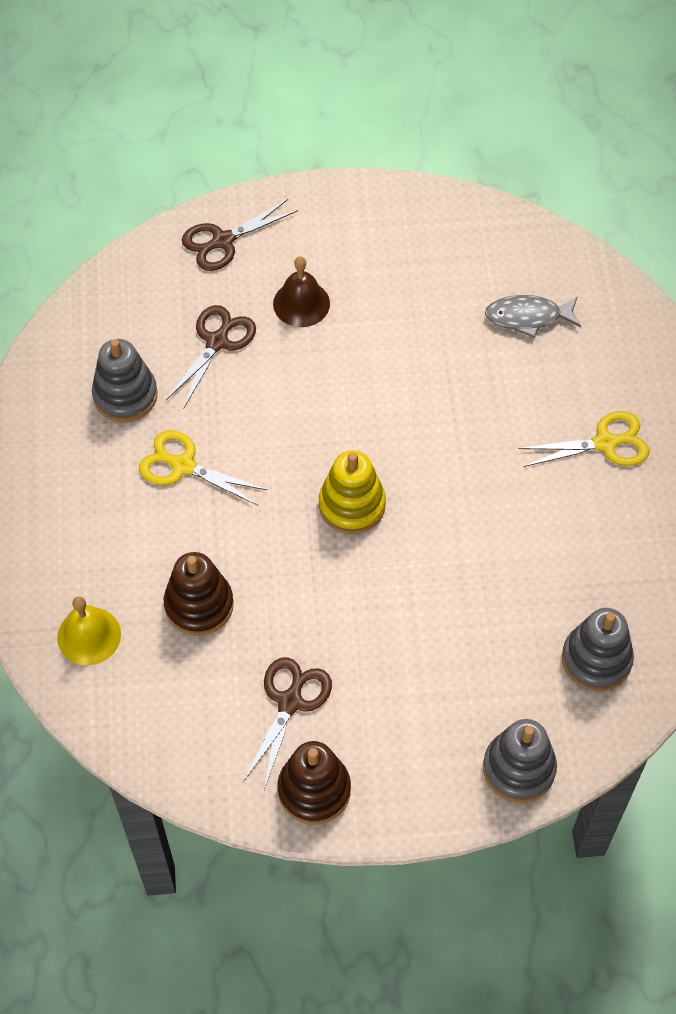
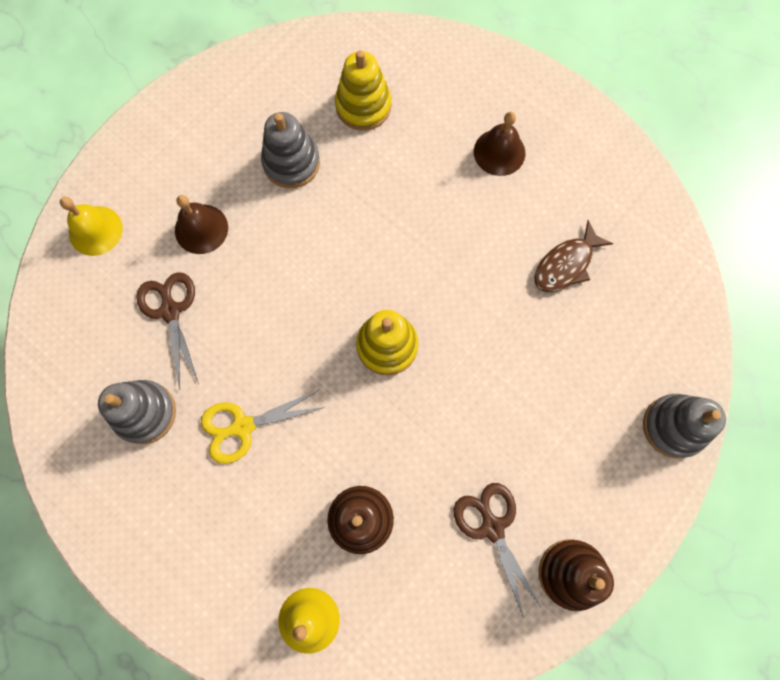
camera: 45 degrees left, 15 degrees up
brown scissors [182,199,298,271] -> yellow bell [60,197,123,256]
grey fish [485,295,581,338] -> yellow stacking toy [335,50,392,131]
yellow scissors [518,411,649,467] -> brown bell [474,112,525,176]
grey stacking toy [562,608,634,692] -> grey stacking toy moved to [261,112,320,188]
none -> brown fish [535,220,613,292]

